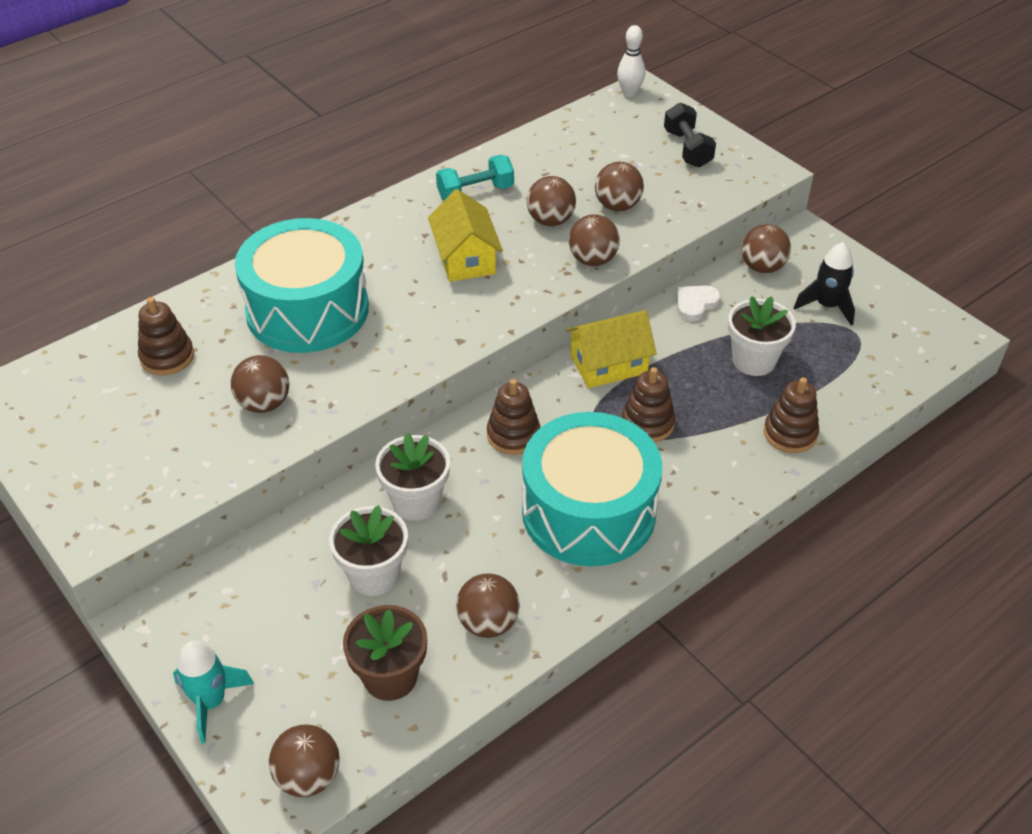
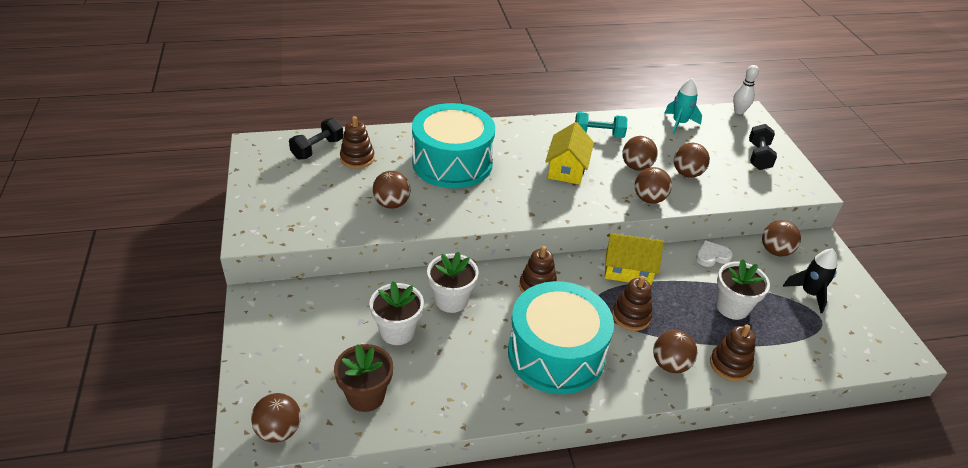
camera: 25 degrees right, 5 degrees down
turquoise rocket [173,641,254,743] -> turquoise rocket moved to [665,78,702,134]
brown ball [456,573,520,638] -> brown ball moved to [653,330,697,373]
none -> black dumbbell [289,118,344,159]

